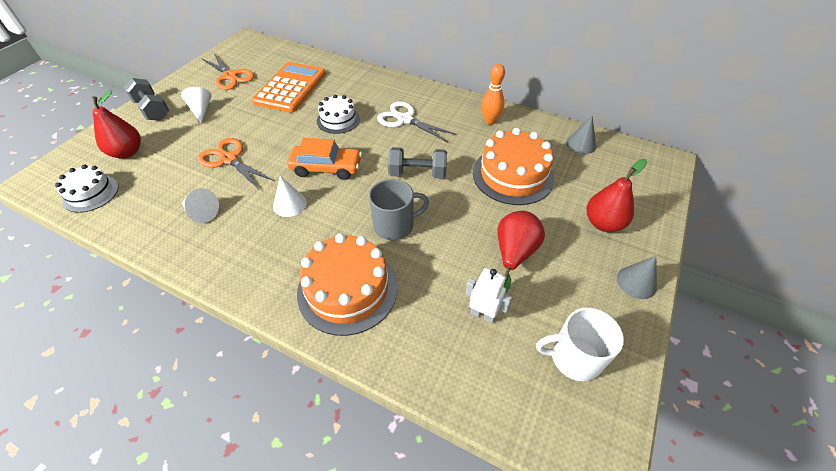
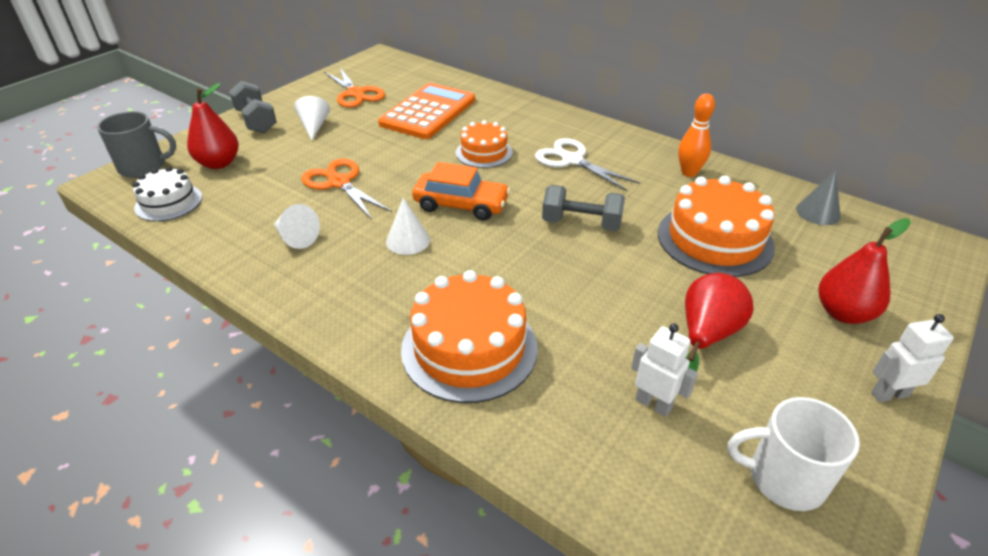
camera: 10 degrees right, 10 degrees down
white cake [317,94,360,134] -> orange cake [456,120,513,168]
grey mug [369,179,429,240] -> grey mug moved to [97,111,176,178]
grey cone [617,256,657,299] -> white robot [871,314,954,402]

